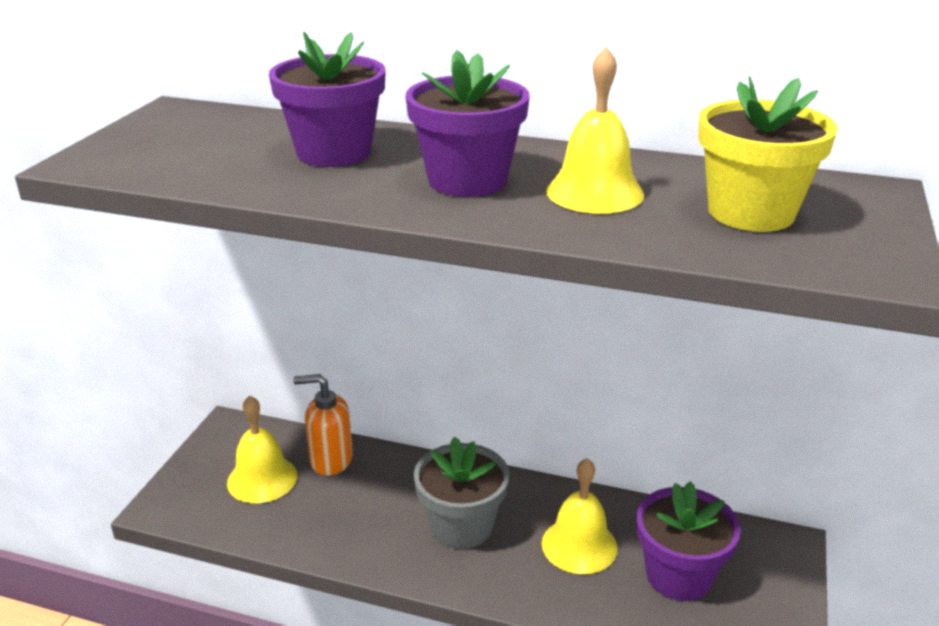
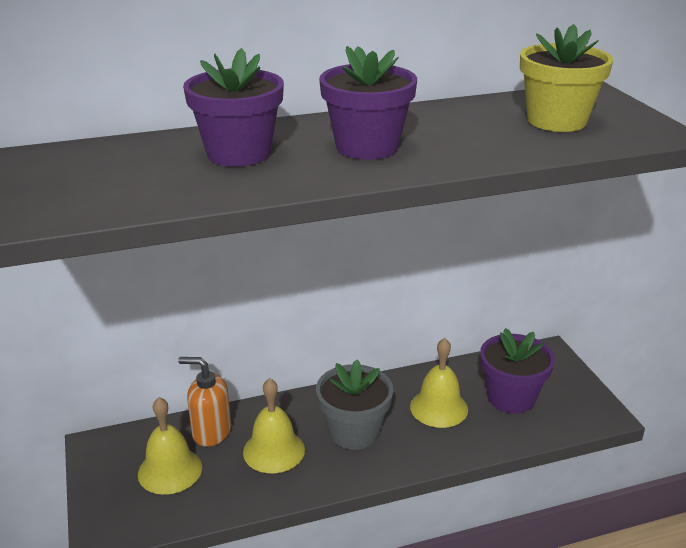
camera: 35 degrees left, 0 degrees up
orange soap dispenser [293,374,353,476] -> orange soap dispenser turned 45 degrees clockwise [178,357,231,447]
yellow bell [546,47,644,214] -> yellow bell moved to [243,378,305,473]

